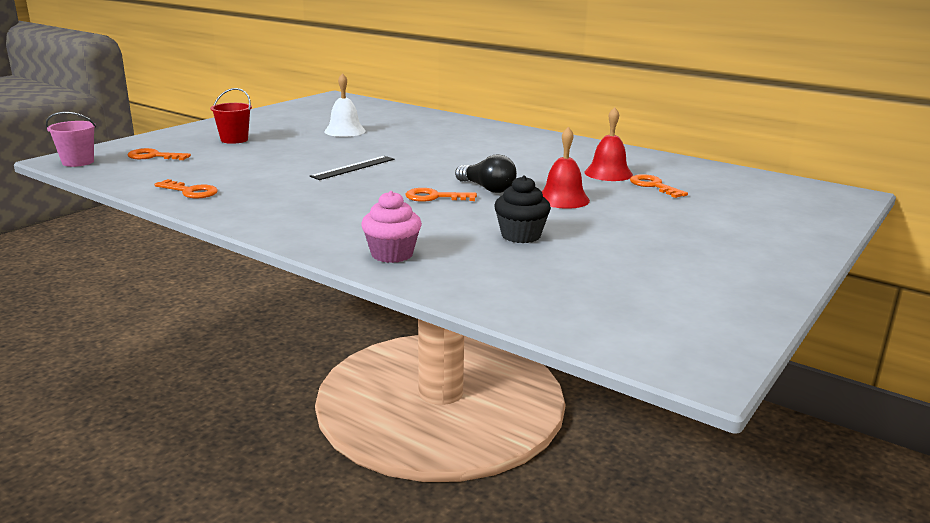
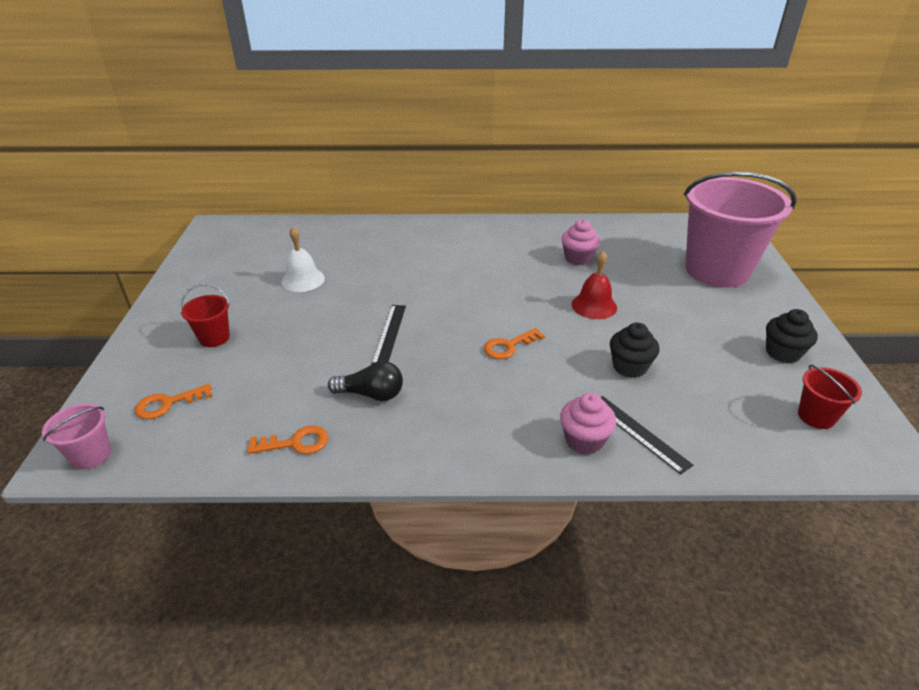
camera: 35 degrees left, 15 degrees up
black light bulb [455,154,517,193] -> black light bulb moved to [328,361,403,401]
red bell [584,107,633,181] -> pink cupcake [561,219,600,265]
orange key [630,174,688,198] -> none
none -> black ruler [601,396,693,474]
none -> pink bucket [684,172,797,287]
none -> black cupcake [766,309,818,363]
none -> red bucket [798,365,862,429]

